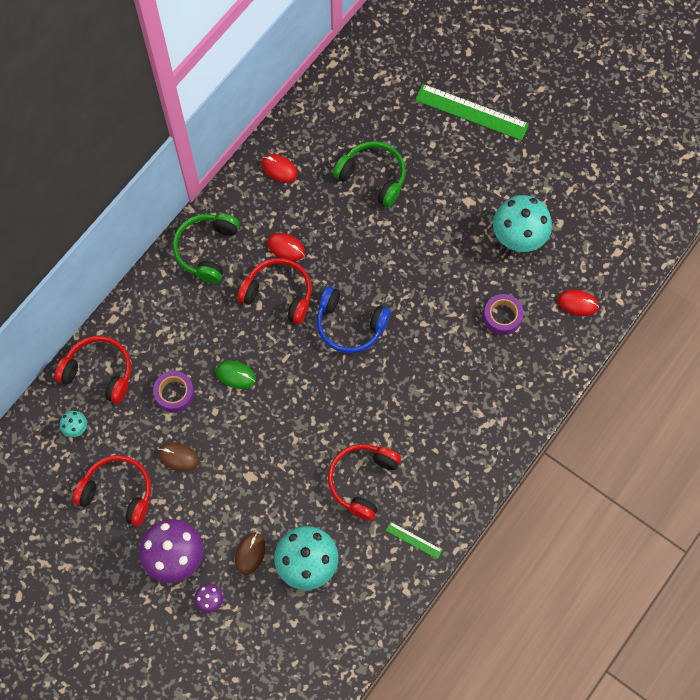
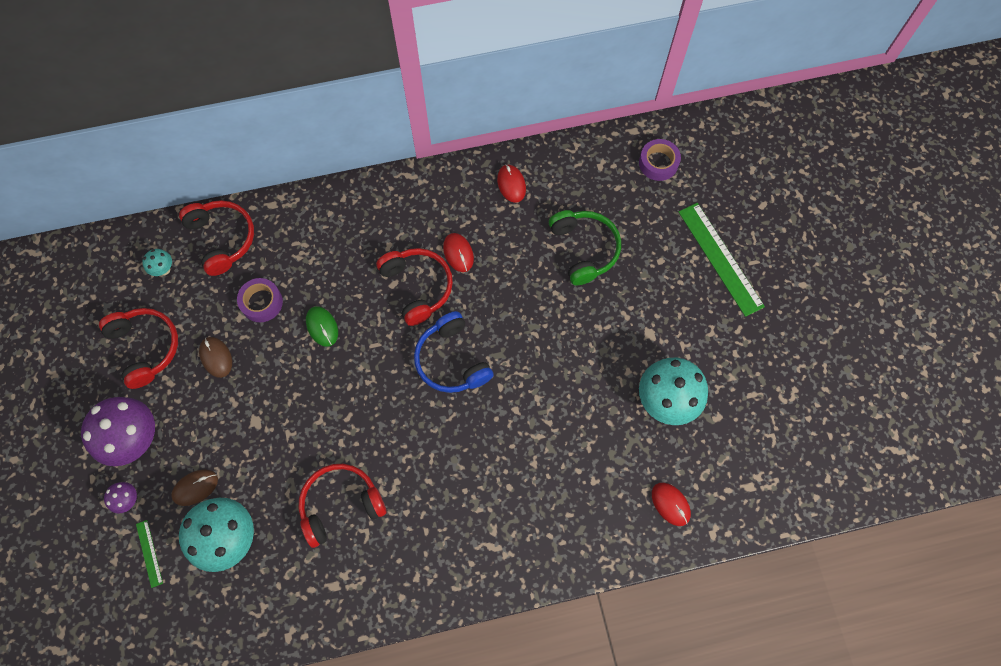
camera: 40 degrees right, 0 degrees up
green headphones [173,213,240,283] -> none
green ruler [386,522,442,559] -> green ruler moved to [136,520,163,588]
purple tape [483,294,523,335] -> purple tape moved to [639,139,681,181]

